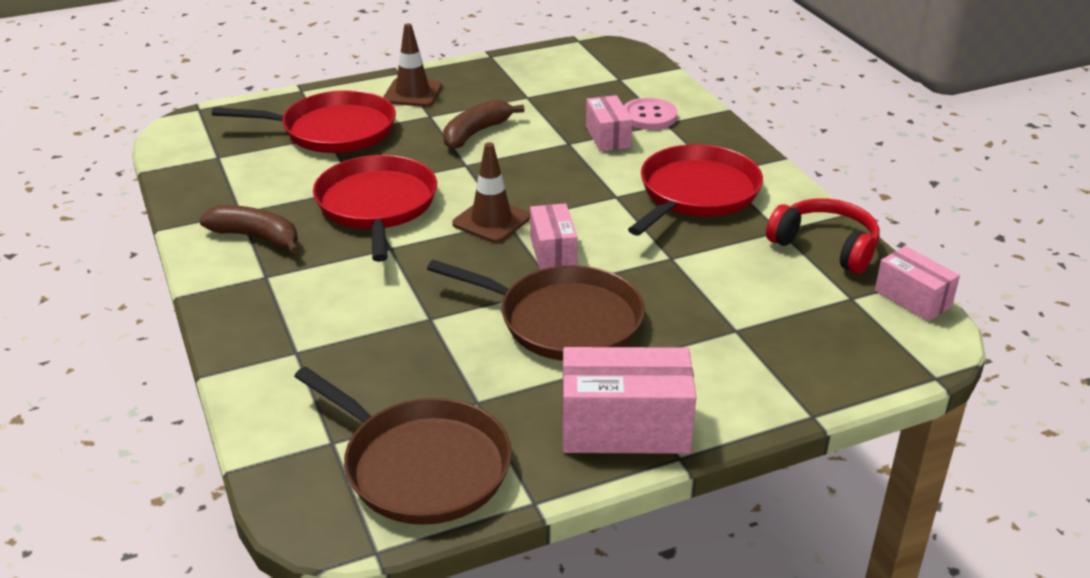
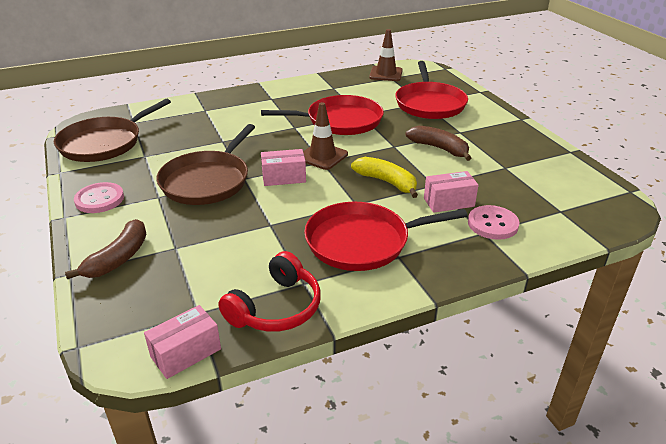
camera: 90 degrees right, 0 degrees up
brown banana [199,205,300,254] -> brown banana moved to [65,219,146,279]
brown traffic cone [383,23,442,107] -> brown traffic cone moved to [369,29,403,81]
pink box [562,347,696,454] -> pink button [74,182,124,213]
red pan [628,144,763,236] -> red pan turned 135 degrees clockwise [304,202,468,271]
none -> yellow banana [351,157,418,198]

